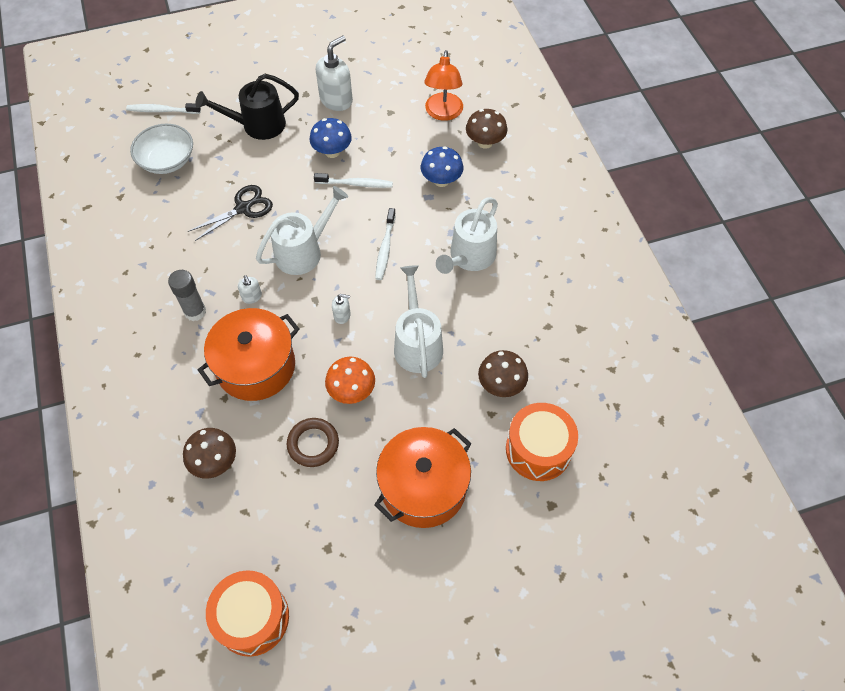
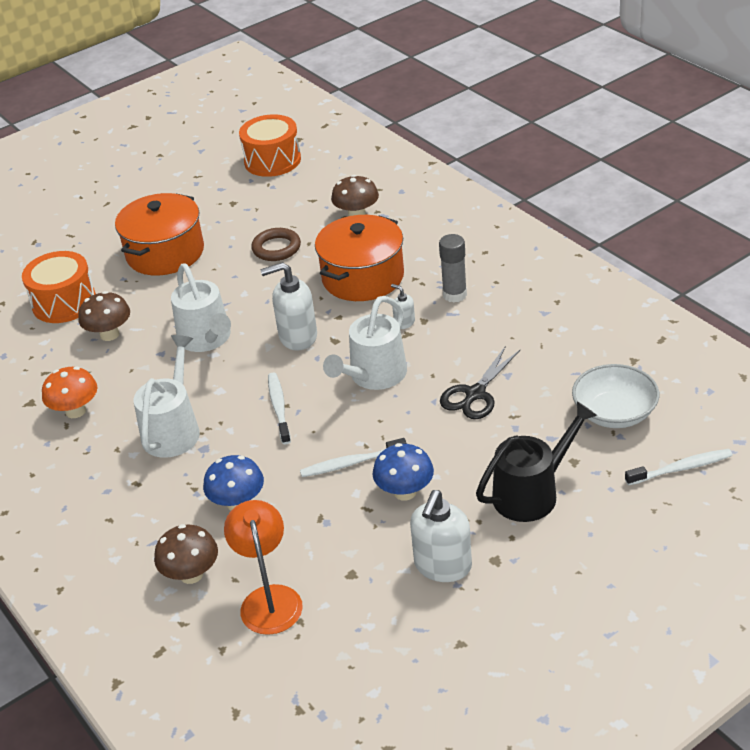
camera: 165 degrees right, 20 degrees down
orange mushroom [325,357,375,404] -> orange mushroom moved to [42,367,97,418]
white soap dispenser [332,294,351,324] -> white soap dispenser [260,262,317,351], size x2.04

